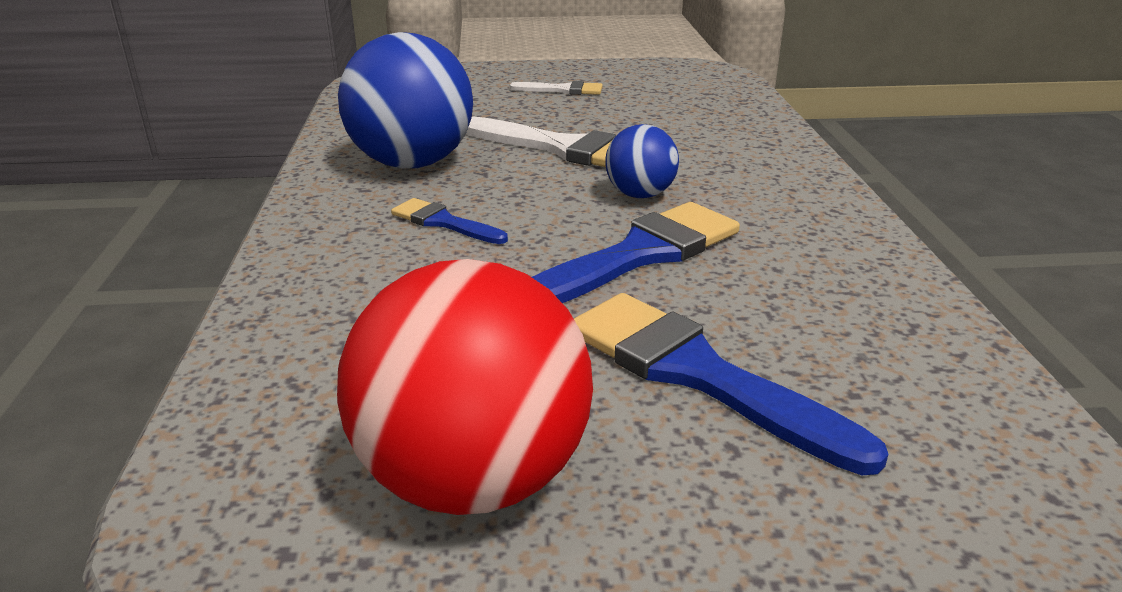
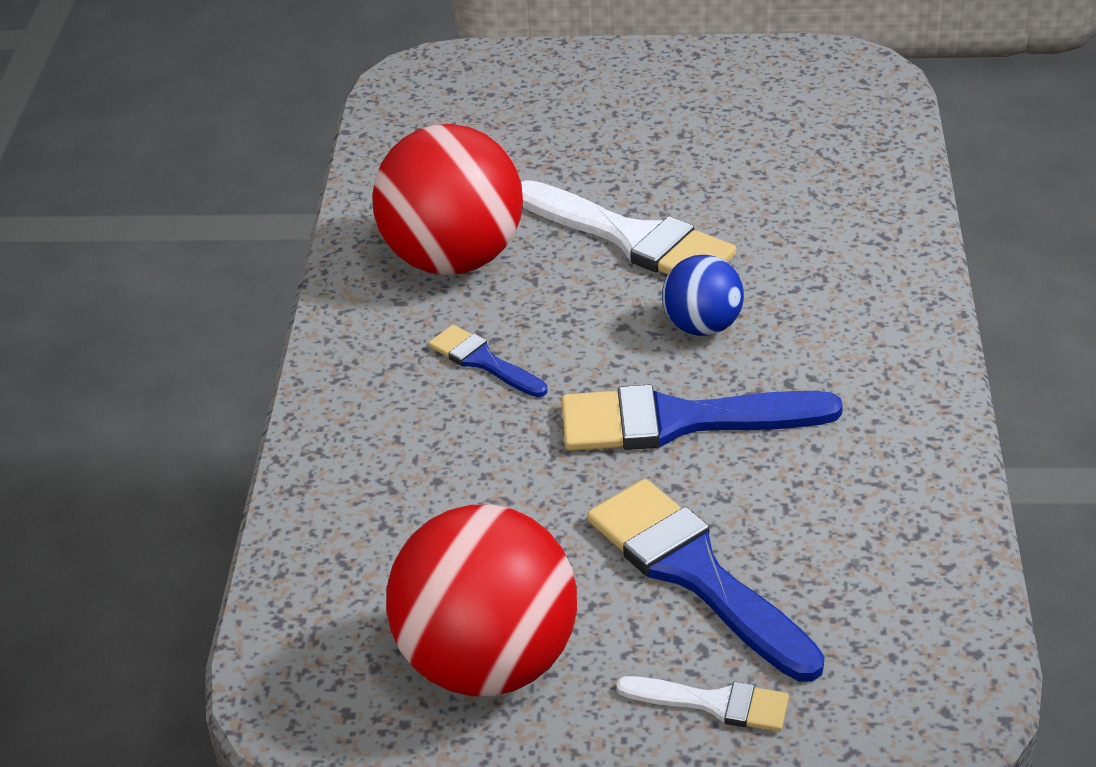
camera: 10 degrees right, 10 degrees up
blue ball [338,32,473,168] -> red ball [372,124,523,275]
white brush [510,81,603,95] -> white brush moved to [616,676,789,731]
blue brush [532,202,740,303] -> blue brush turned 150 degrees counterclockwise [561,384,843,451]

